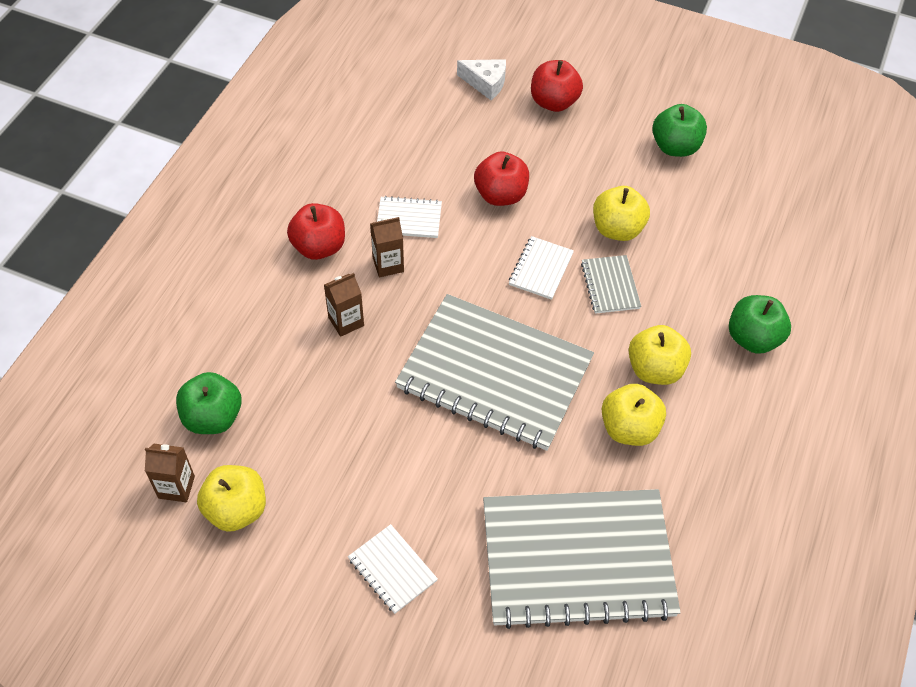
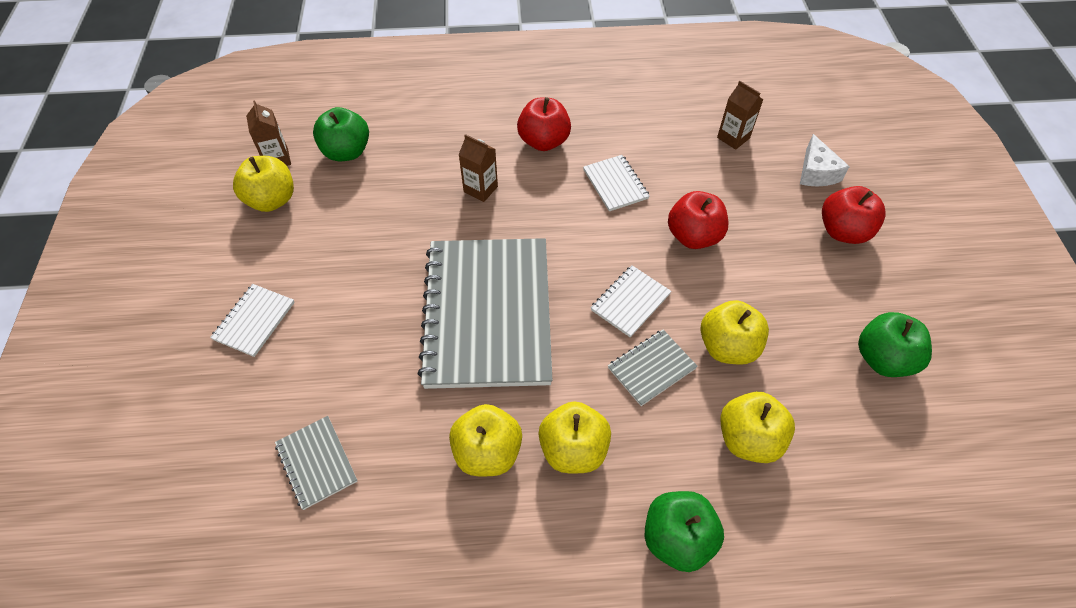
camera: 65 degrees right, 0 degrees up
brown carton [370,217,404,277] -> brown carton moved to [717,81,763,150]
grey notebook [483,489,681,629] -> grey notebook [275,416,358,510], size x0.41
white notebook [509,236,574,300] -> white notebook turned 45 degrees counterclockwise [591,265,672,337]
none -> yellow apple [720,392,795,463]

